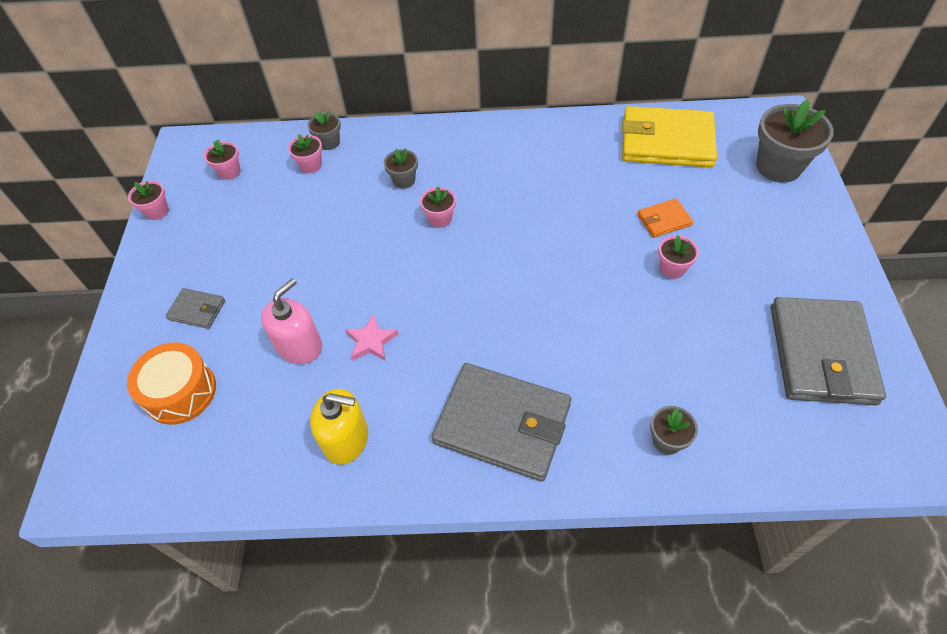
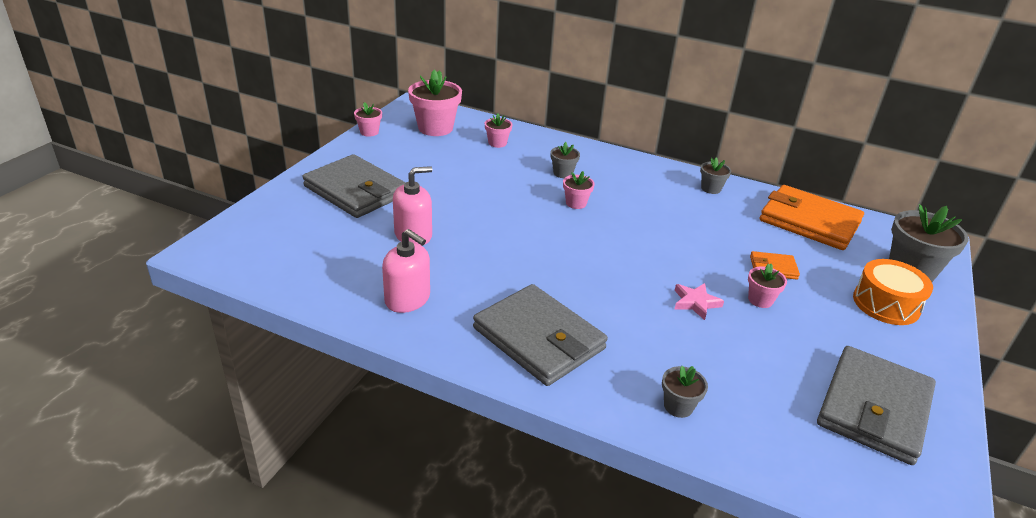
camera: 20 degrees right, 20 degrees down
orange drum [127,342,216,425] -> orange drum moved to [853,259,933,325]
grey wallet [166,288,225,329] -> grey wallet [303,154,406,218], size x2.19
pink flower pot [204,140,240,180] -> pink flower pot [408,70,462,136], size x1.94
grey flower pot [308,111,341,150] -> grey flower pot moved to [700,157,731,194]
yellow soap dispenser [310,389,368,464] -> pink soap dispenser [382,229,430,313]
pink star [345,314,399,361] -> pink star moved to [675,283,724,320]
yellow wallet [622,106,717,168] -> orange wallet [760,185,864,250]

